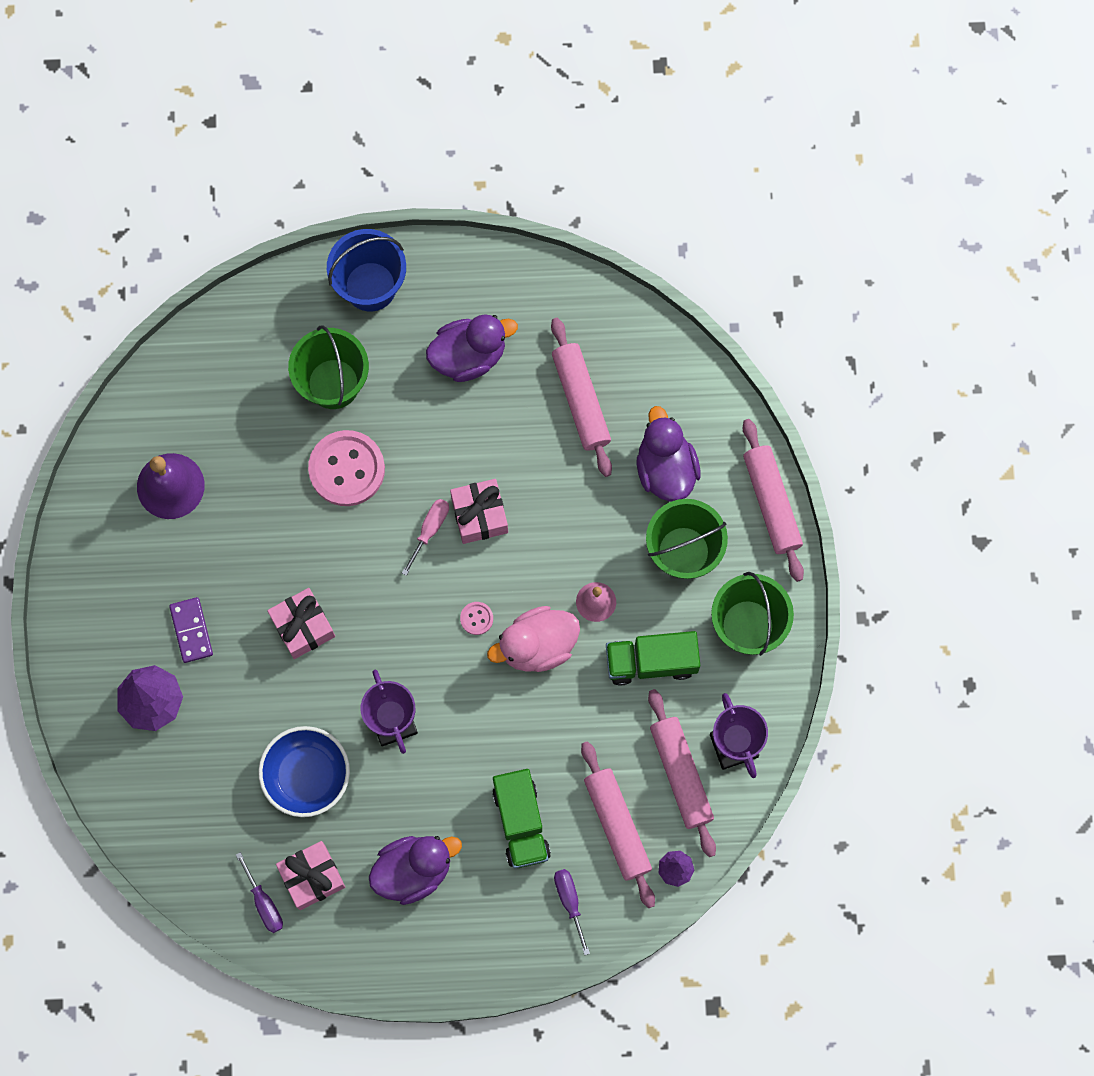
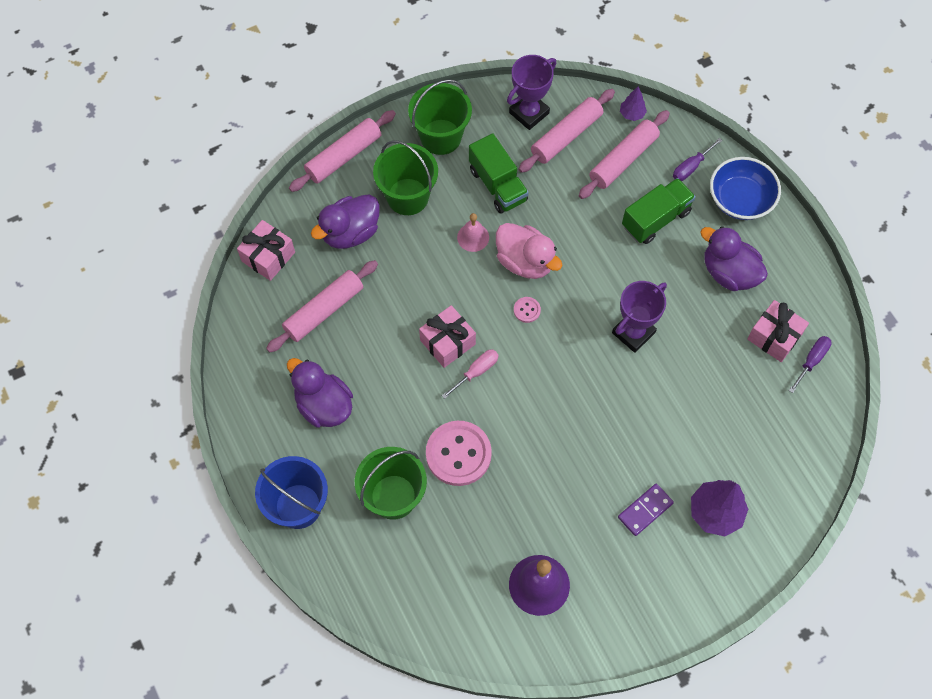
camera: 115 degrees left, 10 degrees down
blue bowl [258,726,350,817] -> blue bowl moved to [710,157,781,220]
pink gift [267,588,335,659] -> pink gift moved to [237,220,295,281]
pink screwdriver [402,499,449,576] -> pink screwdriver turned 135 degrees clockwise [442,349,499,399]

